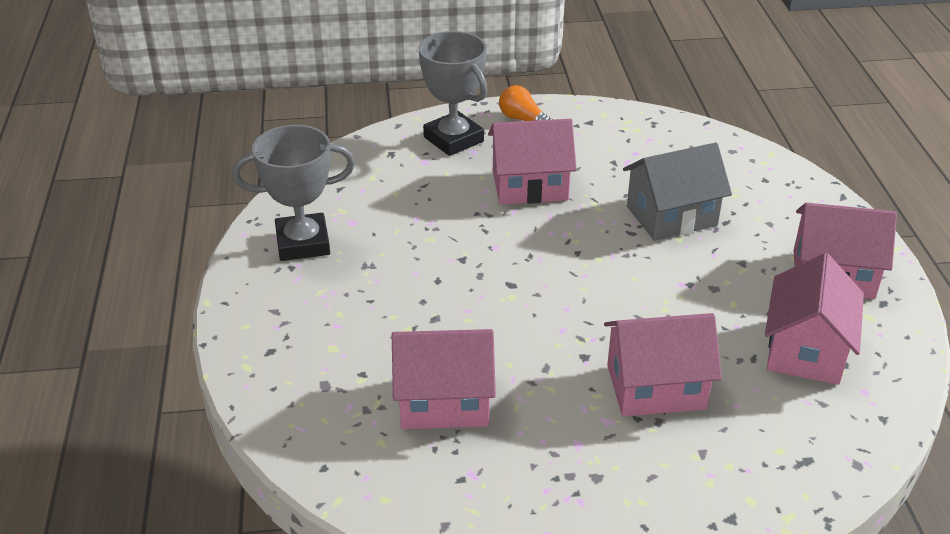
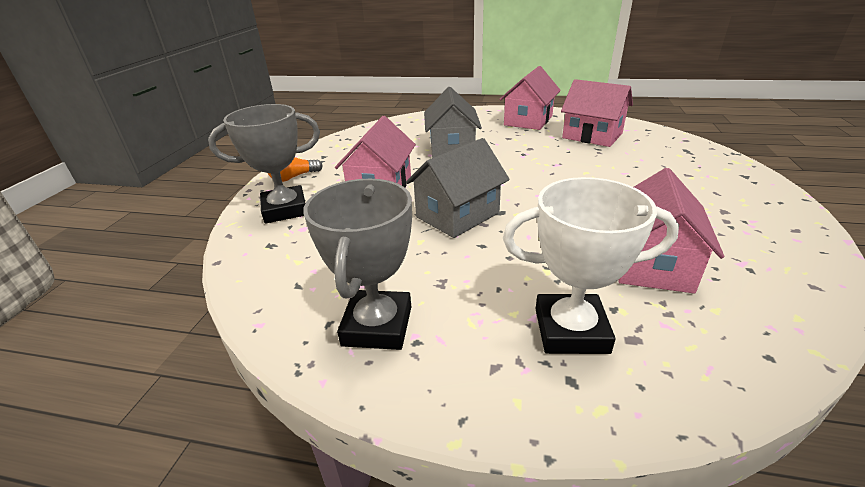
camera: 70 degrees left, 5 degrees down
pink house [604,313,722,417] -> none
none -> grey house [406,138,510,238]
none -> white trophy [503,177,679,354]

